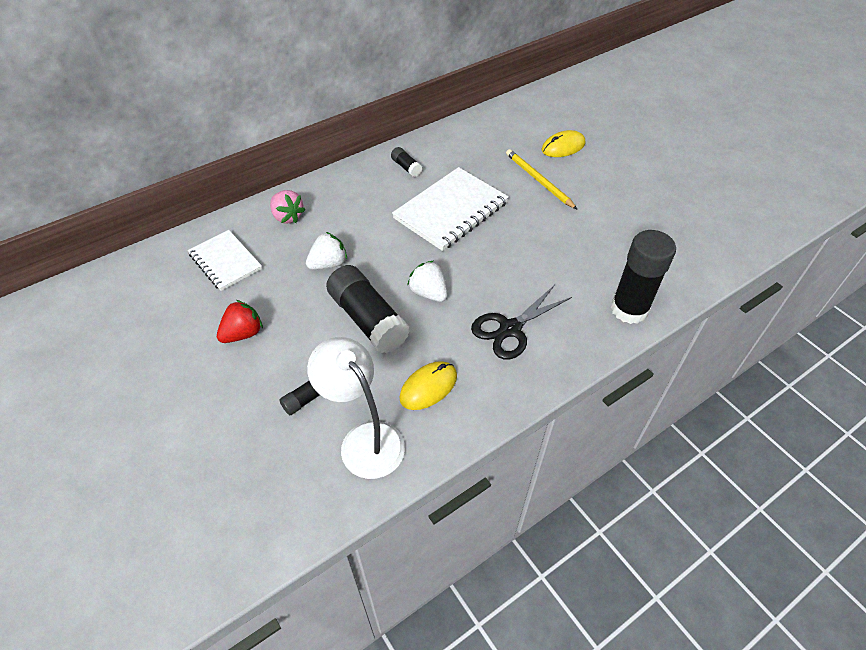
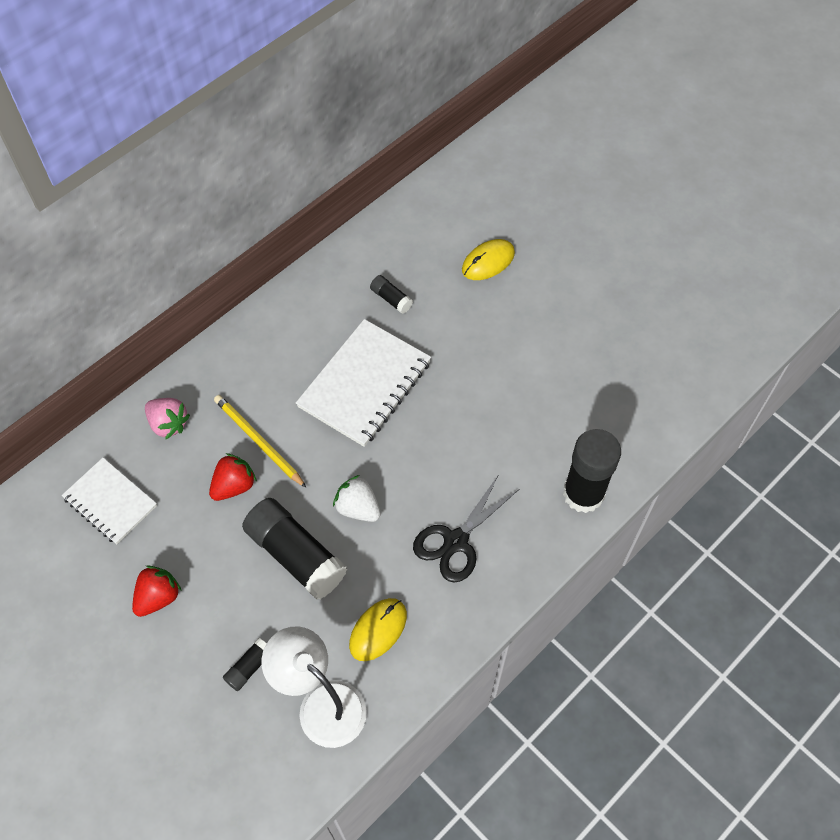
camera: 10 degrees left, 10 degrees up
white strawberry [306,232,347,270] -> red strawberry [209,453,257,501]
black glue stick [391,147,422,177] -> black glue stick moved to [370,275,413,314]
yellow pencil [506,149,578,210] -> yellow pencil moved to [214,395,306,488]

